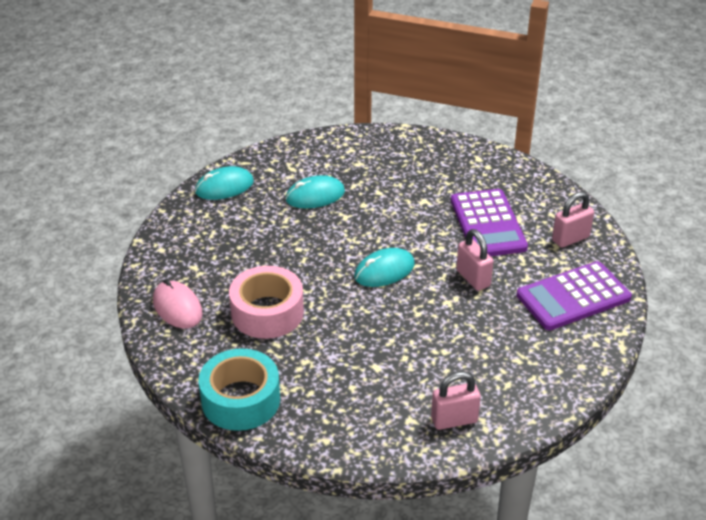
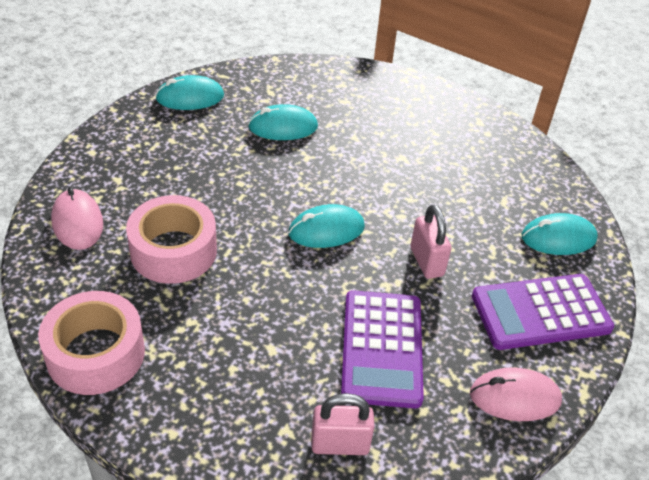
camera: 10 degrees right, 5 degrees up
turquoise tape [199,349,280,431] -> pink tape [38,291,145,395]
purple calculator [451,189,528,256] -> purple calculator moved to [341,290,424,408]
pink padlock [552,192,594,248] -> turquoise mouse [522,213,598,255]
none -> pink mouse [470,368,562,421]

